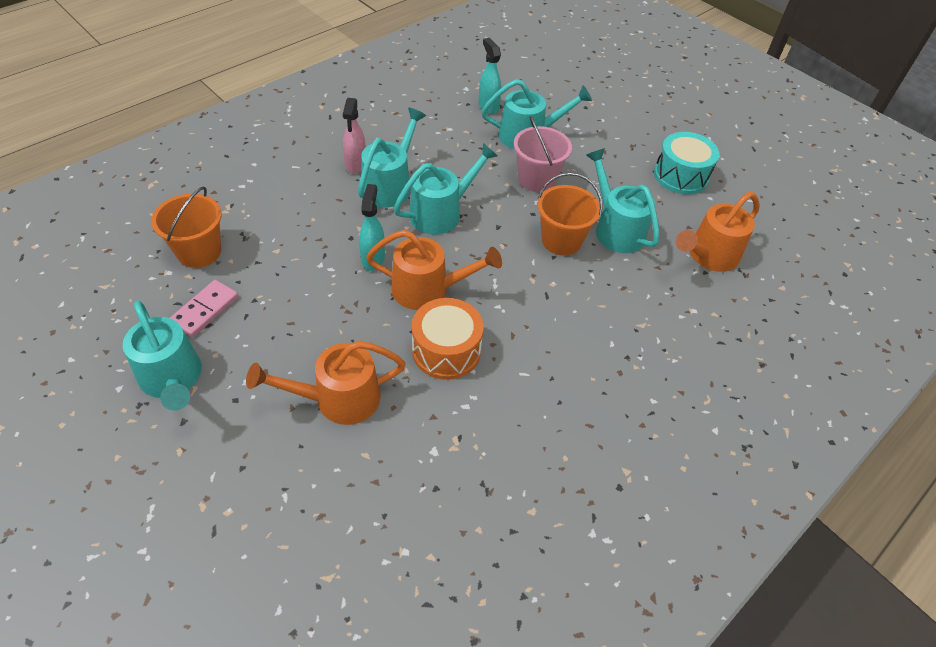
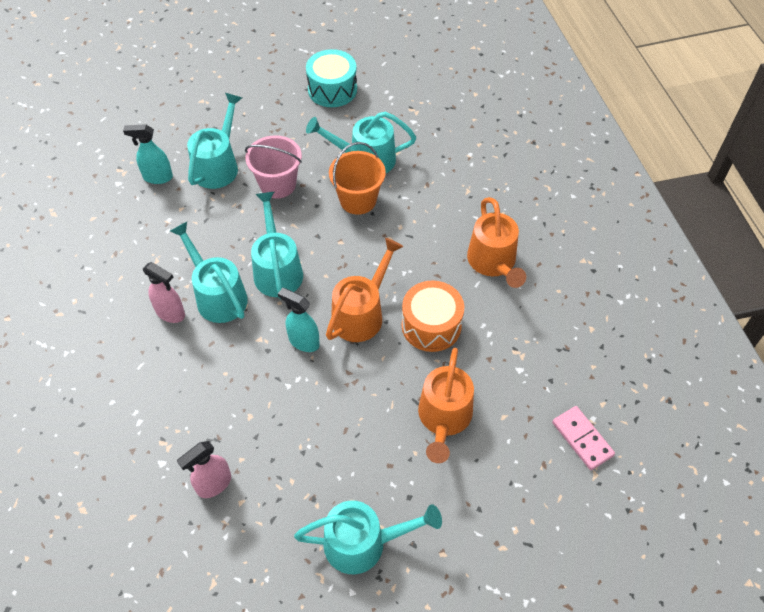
camera: 60 degrees left, 5 degrees up
orange bucket [151,187,222,268] -> pink spray bottle [177,441,231,498]
pink domino [170,280,238,337] -> pink domino moved to [552,406,615,470]
orange watering can [676,192,760,272] -> orange watering can moved to [467,197,526,288]

